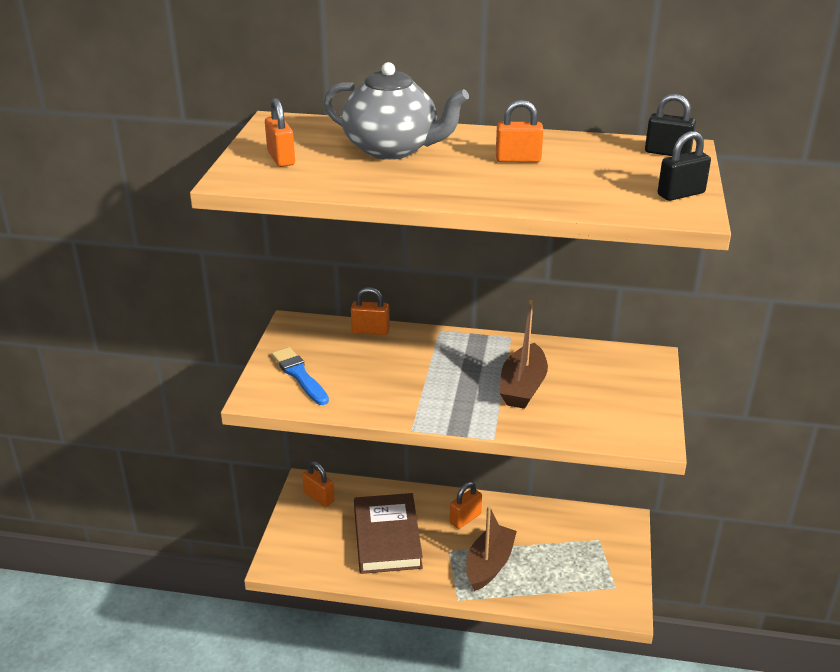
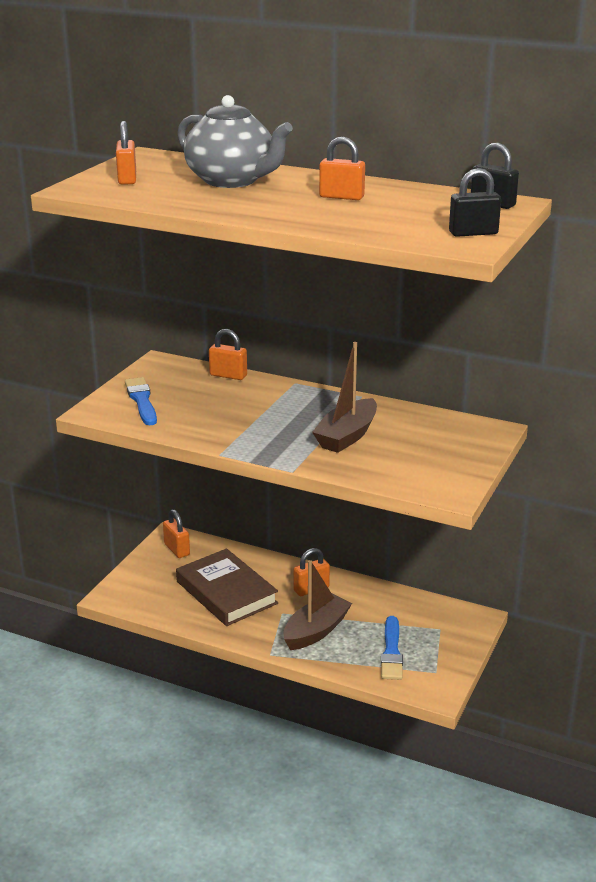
camera: 15 degrees right, 5 degrees down
brown book [354,493,423,574] -> brown book turned 45 degrees counterclockwise [176,548,278,626]
none -> blue brush [381,616,403,680]

